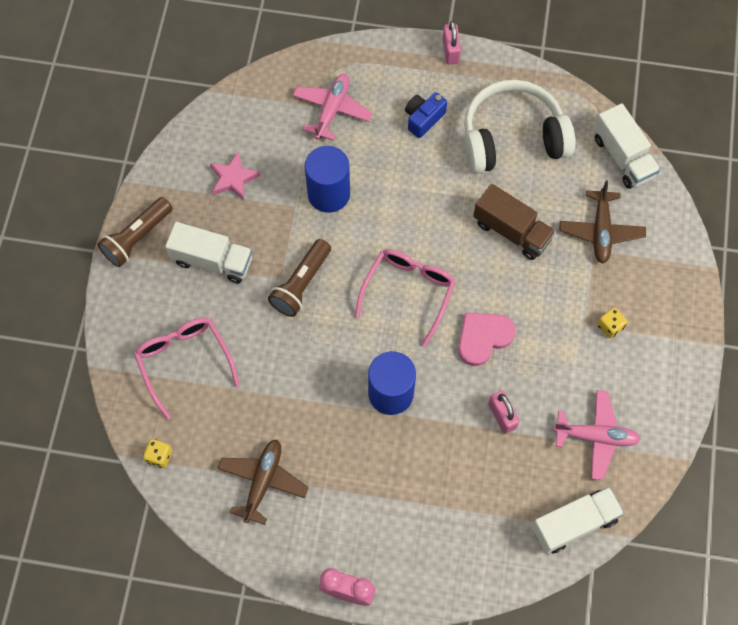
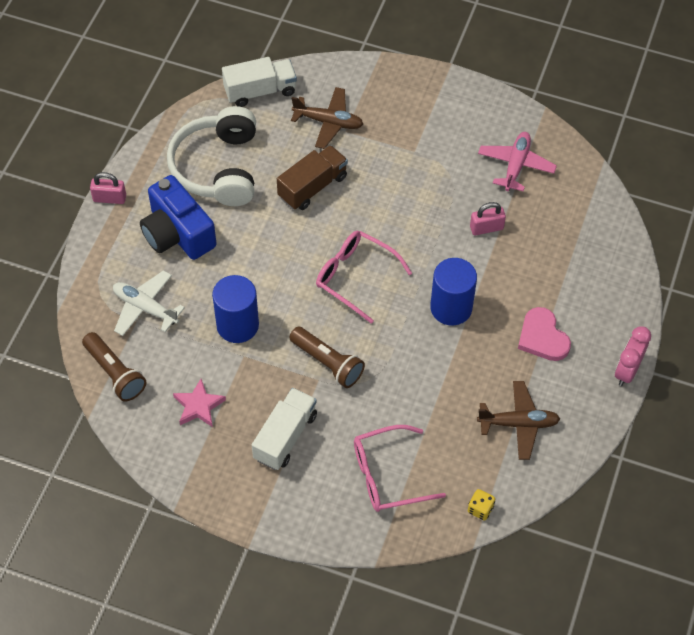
camera: 80 degrees left, 10 degrees down
brown flashlight [97,197,173,267] -> brown flashlight moved to [82,332,147,402]
brown plane [217,440,309,525] -> brown plane turned 150 degrees clockwise [477,381,560,460]
pink plane [293,74,373,140] -> white plane [113,270,185,336]
blue camera [405,92,447,138] -> blue camera [140,175,217,260], size x1.86
pink heart [458,312,516,366] -> pink heart moved to [518,307,571,361]
white truck [531,487,624,554] -> none
yellow dice [597,308,627,338] -> none

